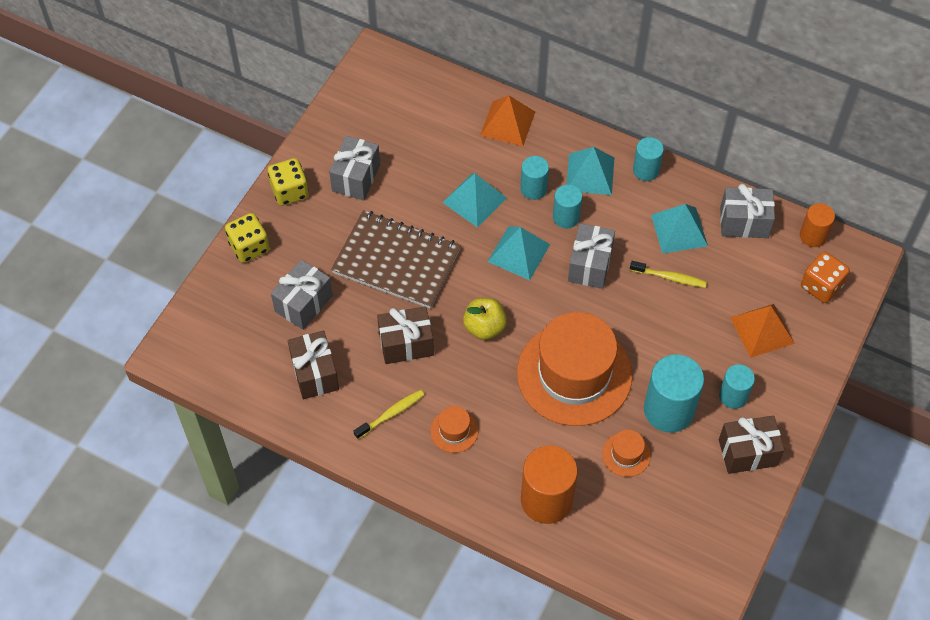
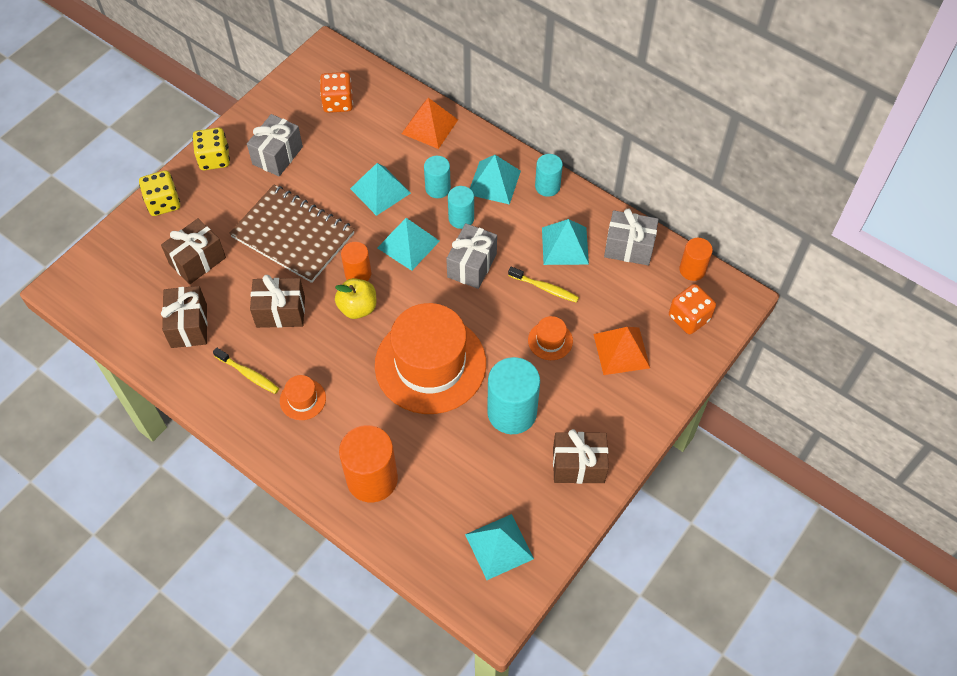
camera: 10 degrees right, 0 degrees up
grey gift [271,259,333,330] -> brown gift [161,218,226,284]
yellow toothbrush [354,390,424,439] -> yellow toothbrush turned 60 degrees clockwise [213,348,279,394]
orange hat [602,430,651,477] -> orange hat moved to [528,316,573,360]
turquoise cylinder [719,364,755,409] -> none
none -> orange dice [320,72,353,113]
none -> orange cylinder [341,242,371,281]
none -> turquoise pyramid [465,514,534,580]

